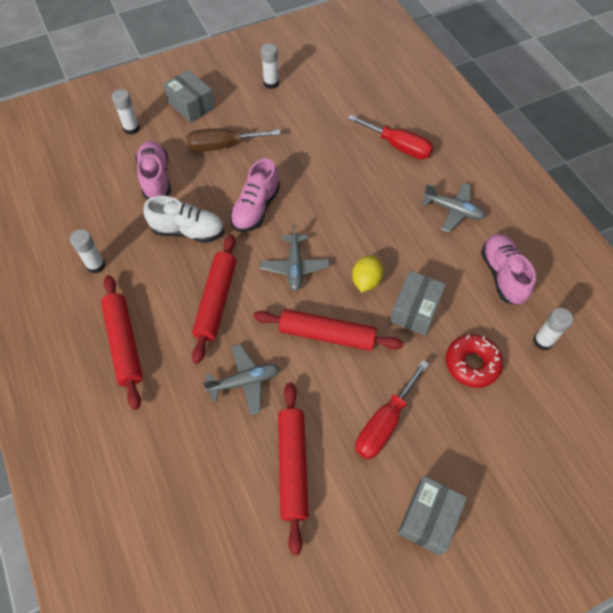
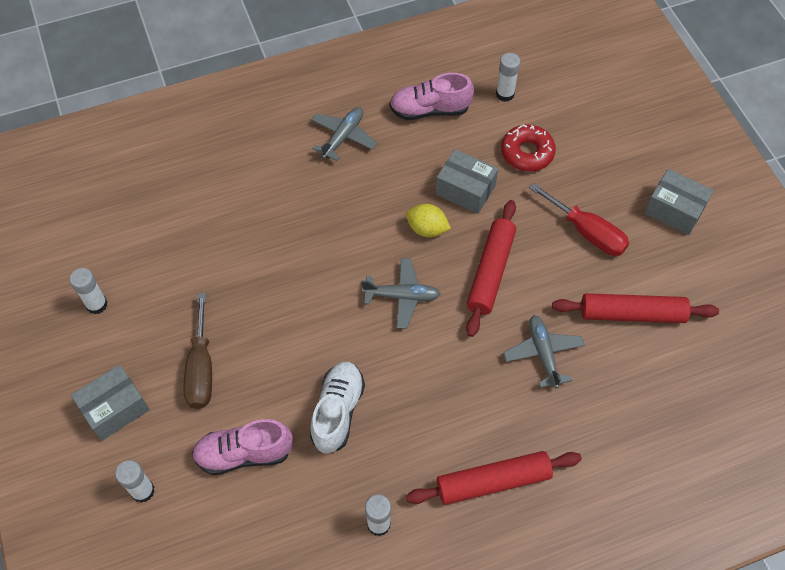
camera: 85 degrees left, 0 degrees up
red rolling pin [192,234,236,364] -> none
pink shoe [230,158,280,232] -> none
red screwdriver [348,115,434,159] -> none

